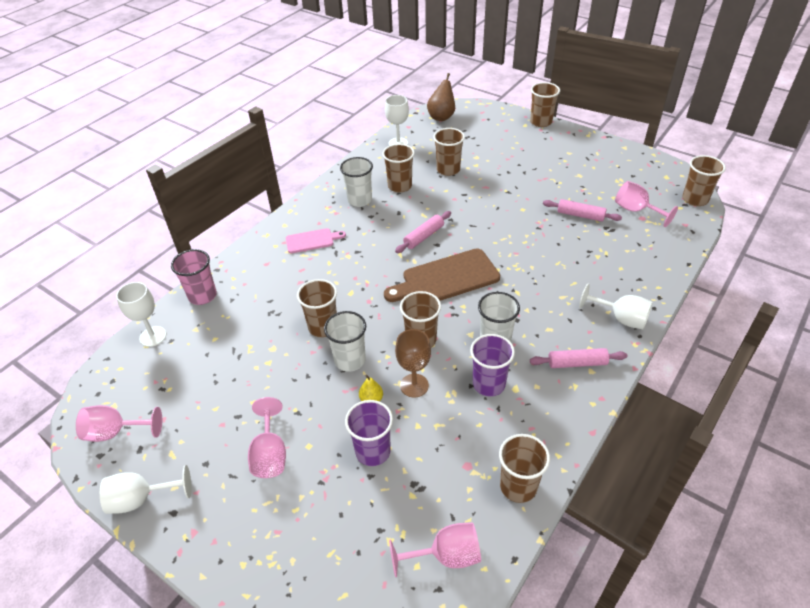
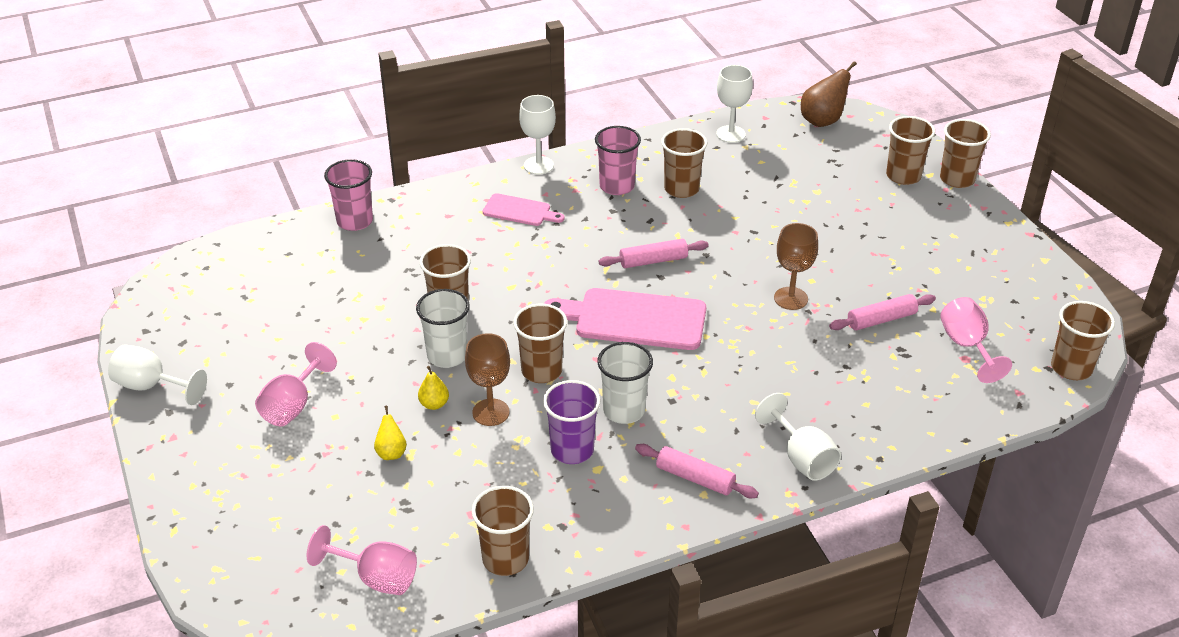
camera: 30 degrees right, 5 degrees down
pink goblet [76,405,162,442] -> none
white goblet [116,282,166,347] -> white goblet moved to [519,95,556,175]
white cup [340,157,373,207] -> pink cup [595,126,641,195]
purple cup [345,400,393,466] -> yellow pear [374,406,407,460]
brown cutting board [384,248,500,302] -> pink cutting board [544,288,706,350]
brown cup [433,128,465,176] -> brown cup moved to [886,116,935,185]
pink rolling pin [543,199,622,222] -> pink rolling pin turned 75 degrees counterclockwise [829,294,936,330]
none -> brown goblet [774,223,818,310]

